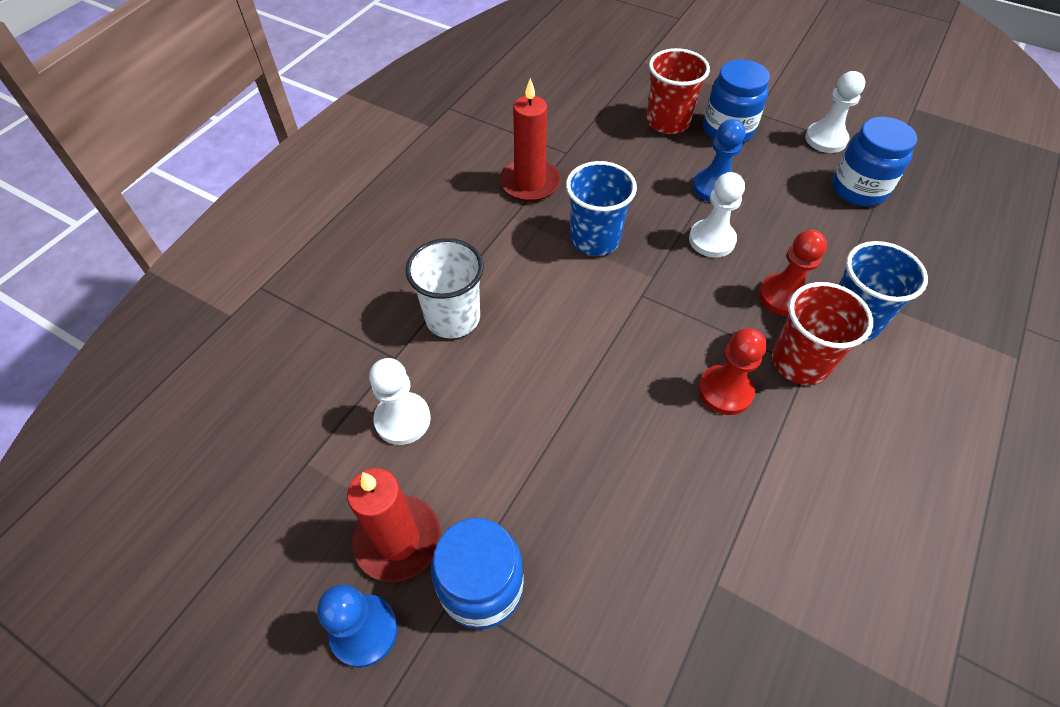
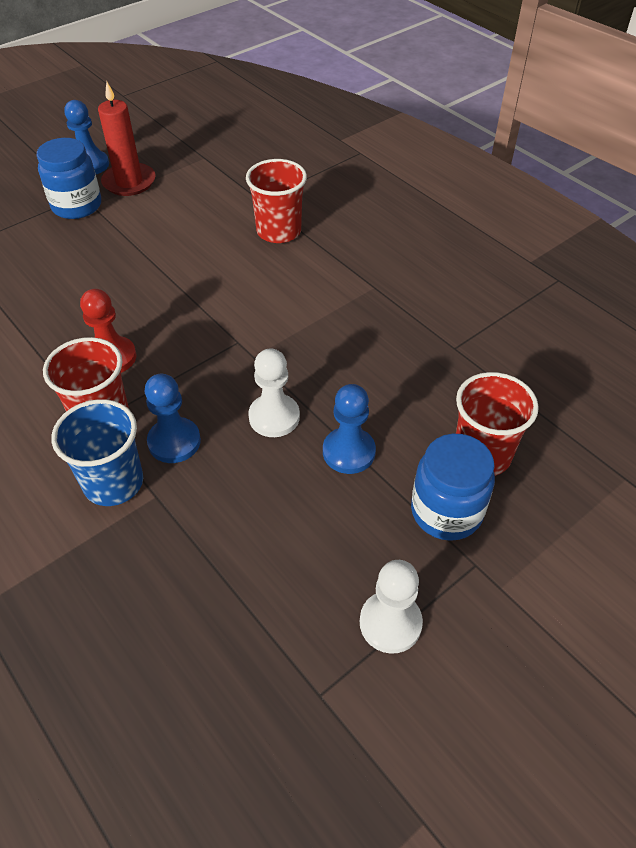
camera: 110 degrees right, 5 degrees down
white pawn [369,358,431,445] -> none
white cup [406,238,484,338] -> red cup [246,159,307,243]
red candle [500,78,561,201] -> none
blue cup [566,161,637,256] -> none
red pawn [759,230,827,316] -> blue pawn [145,374,201,463]
blue jar [832,117,917,206] -> none

